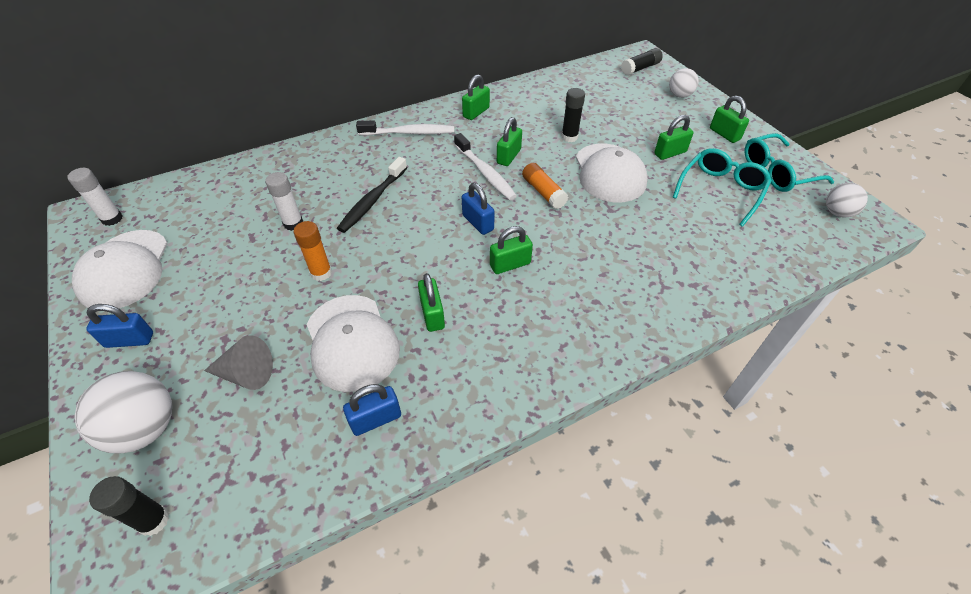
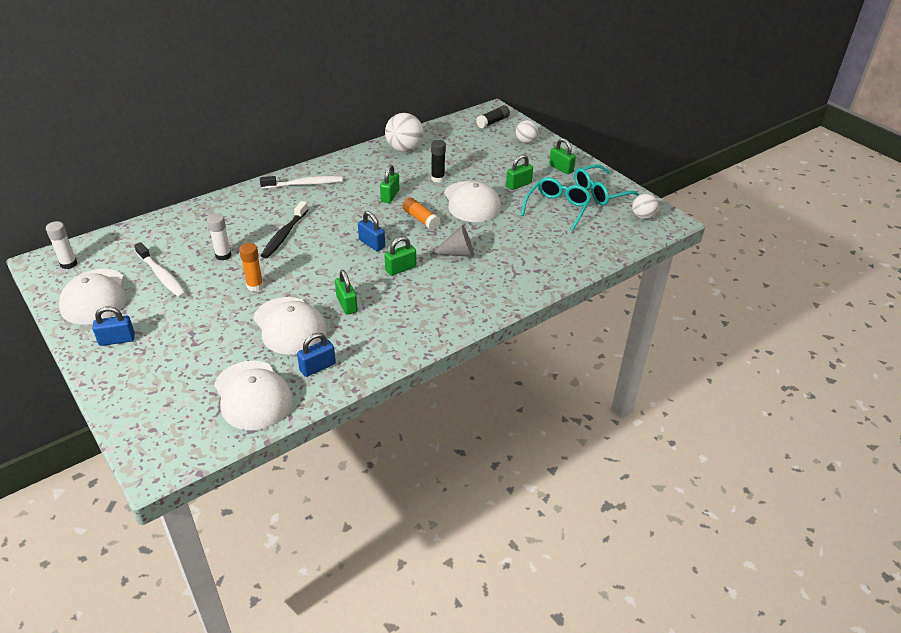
camera: 10 degrees left, 10 degrees down
white ball [75,371,172,454] -> white ball moved to [385,113,423,152]
black glue stick [89,476,169,536] -> none
grey cone [204,335,273,390] -> grey cone moved to [431,225,474,257]
white toothbrush [454,133,517,200] -> white toothbrush moved to [134,242,186,298]
green padlock [462,74,490,120] -> none
none -> white cap [214,361,293,430]

